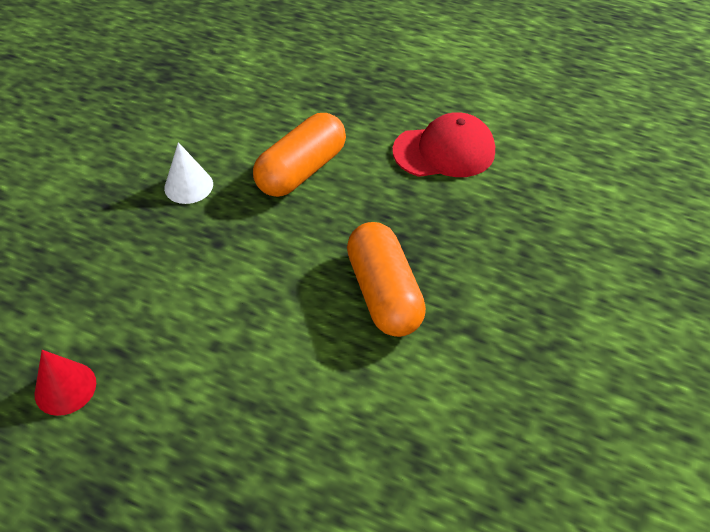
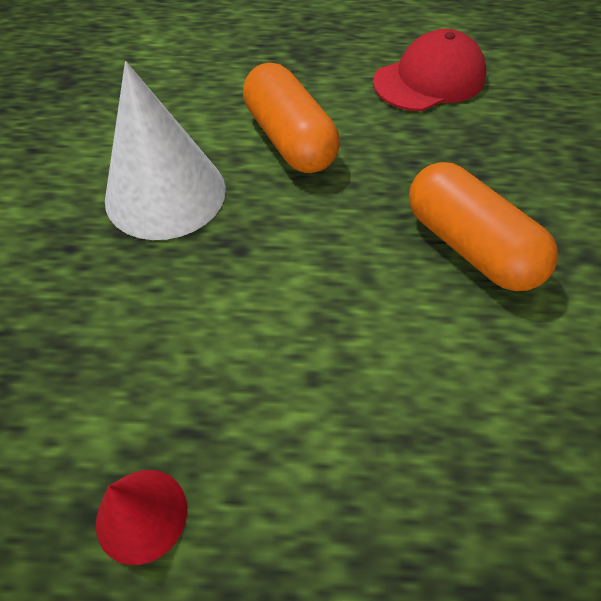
camera: 20 degrees left, 5 degrees up
white cone [164,142,213,204] -> white cone [105,61,226,240], size x1.92
orange capsule [253,113,346,197] -> orange capsule turned 45 degrees counterclockwise [243,63,340,173]

